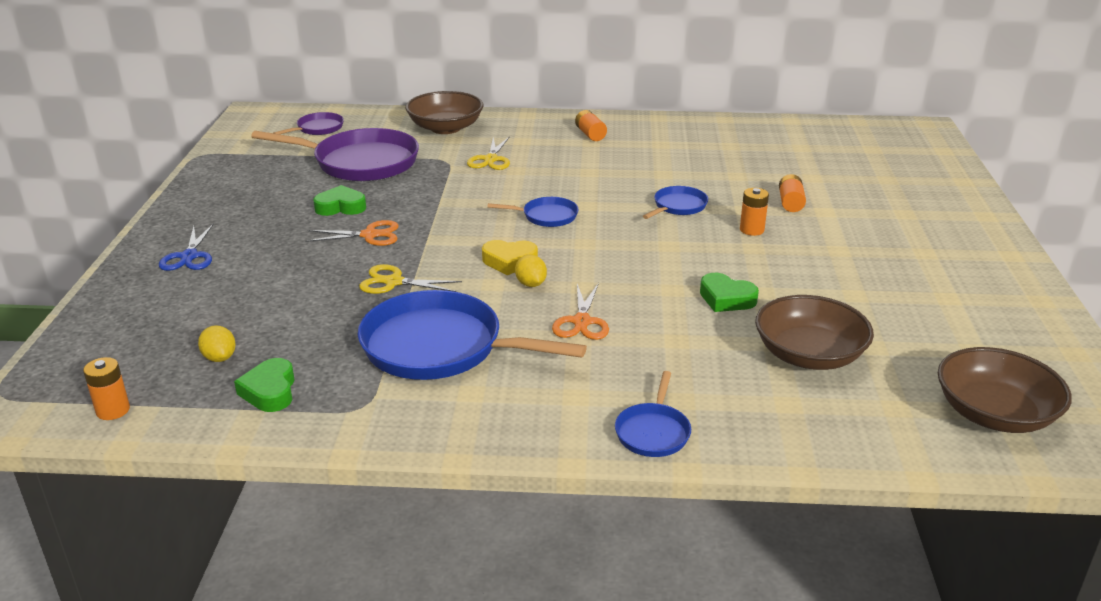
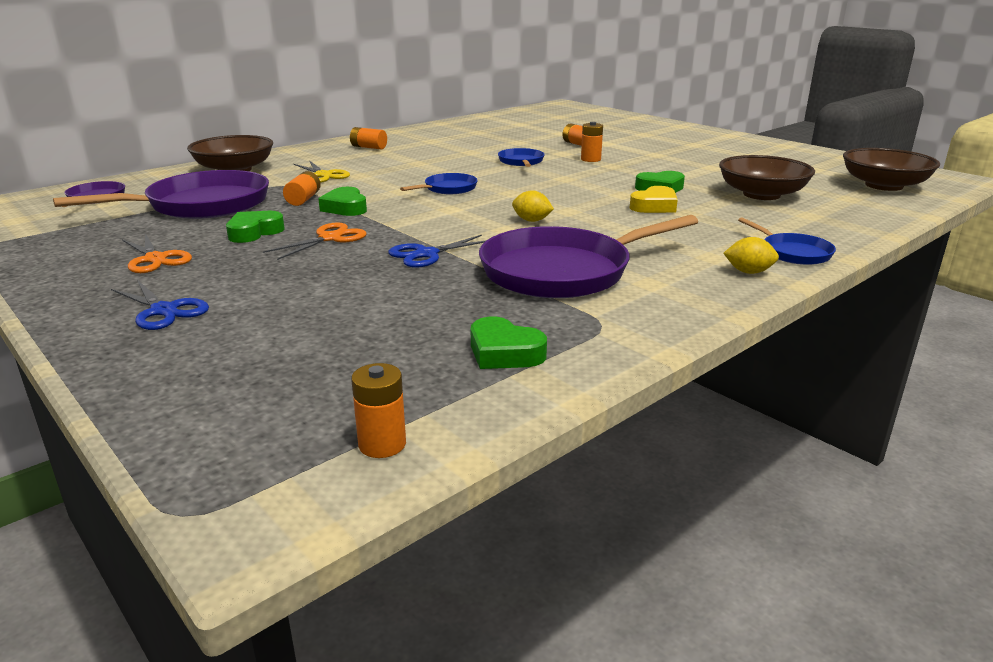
camera: 45 degrees left, 5 degrees down
yellow lemon [198,325,236,362] -> yellow lemon moved to [723,237,779,274]
blue pan [358,290,587,380] -> purple pan [479,215,698,298]
yellow scissors [359,264,462,294] -> blue scissors [388,235,485,268]
yellow heart [482,240,538,275] -> yellow heart moved to [630,186,678,213]
orange scissors [552,283,609,340] -> orange scissors moved to [122,233,192,273]
none -> orange battery [283,171,321,206]
none -> green heart [318,187,367,216]

